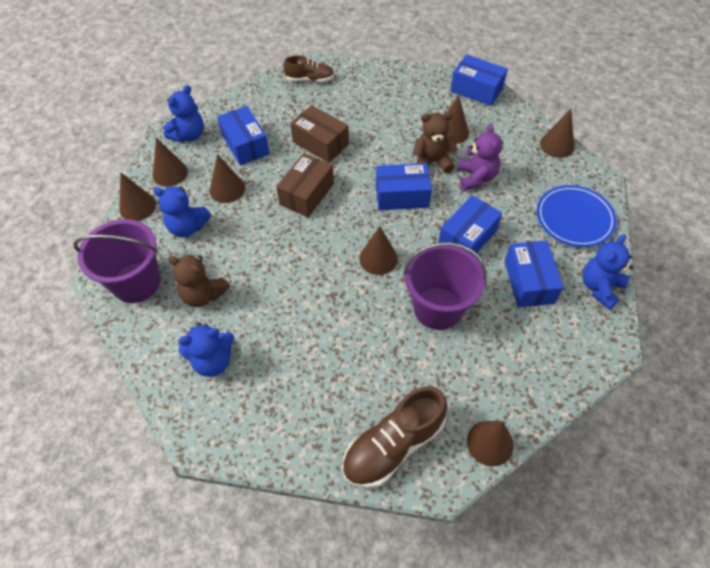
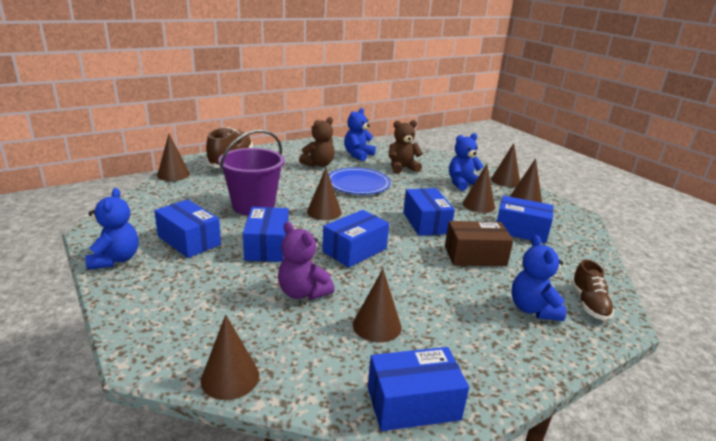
camera: 135 degrees right, 30 degrees down
purple bucket [73,219,160,303] -> none
blue teddy bear [163,85,204,142] -> blue teddy bear moved to [511,235,566,321]
brown box [276,153,334,217] -> blue box [403,188,455,236]
brown shoe [283,55,334,82] -> brown shoe turned 45 degrees counterclockwise [571,259,615,320]
brown teddy bear [413,112,458,173] -> brown teddy bear moved to [299,117,335,167]
blue plate [537,185,617,247] -> blue plate moved to [329,168,391,194]

